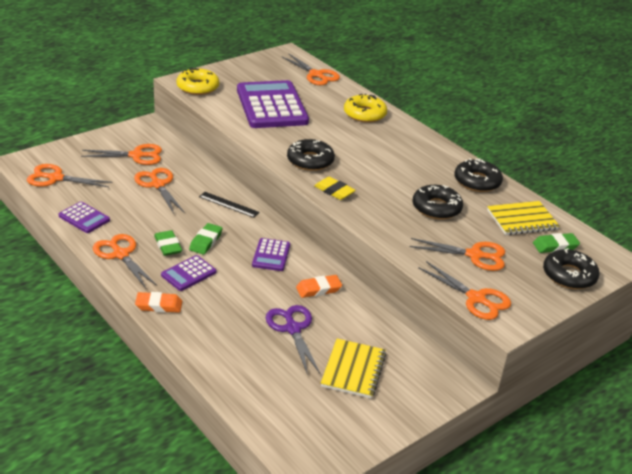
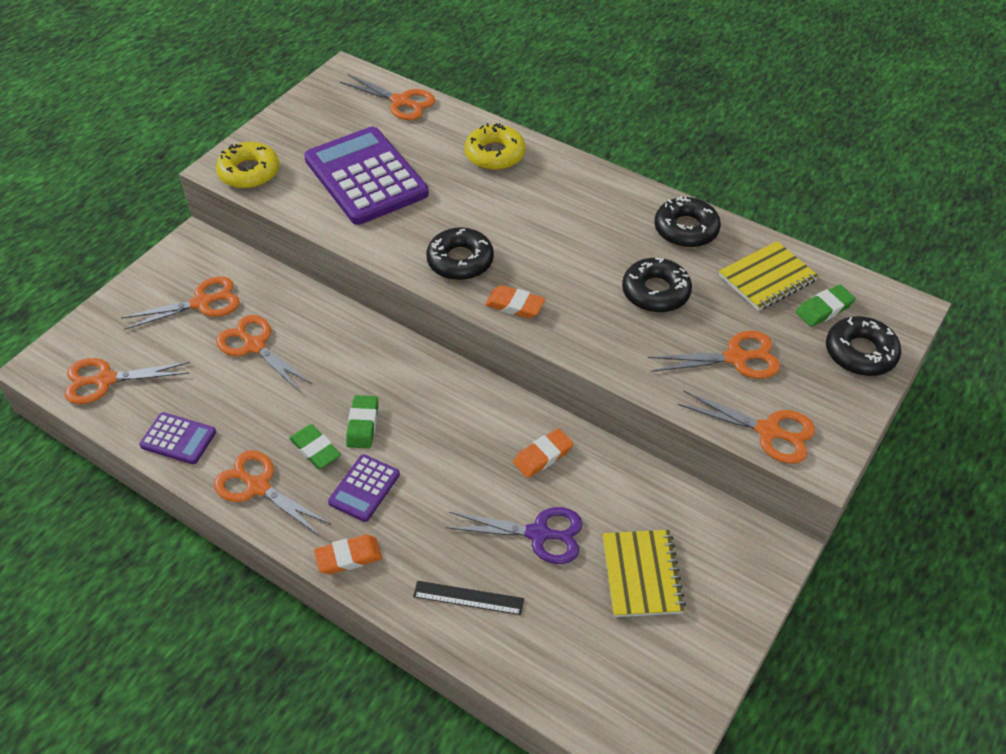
camera: 15 degrees left, 15 degrees up
black ruler [199,192,260,218] -> black ruler moved to [413,581,524,615]
purple calculator [252,238,290,271] -> none
purple scissors [266,305,320,375] -> purple scissors turned 135 degrees clockwise [446,507,583,564]
yellow eraser [314,177,356,200] -> orange eraser [485,285,545,319]

